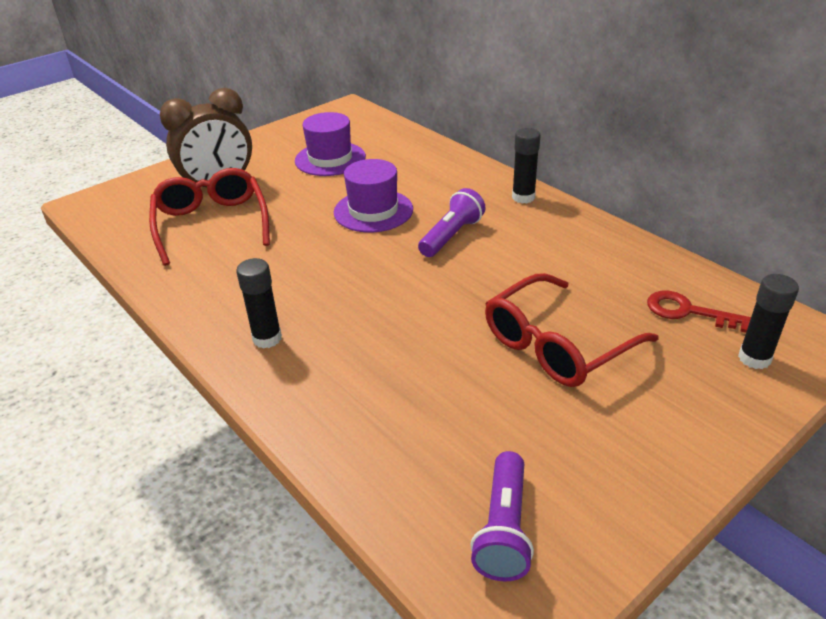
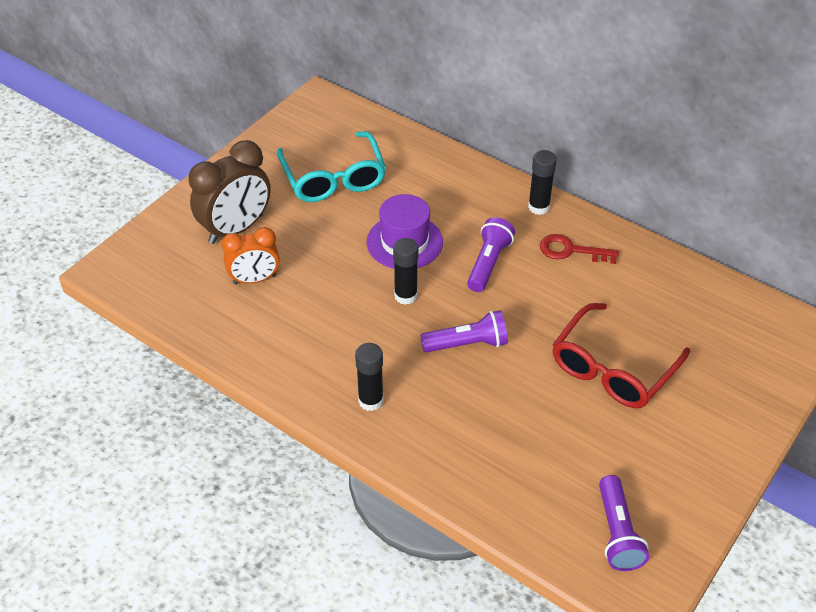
camera: 15 degrees left, 10 degrees up
red glasses [149,168,270,266] -> orange clock [222,227,280,284]
purple hat [295,112,366,176] -> turquoise glasses [277,131,386,202]
red key [647,291,751,333] -> red key moved to [540,234,619,264]
black glue stick [738,274,799,369] -> black glue stick moved to [393,238,418,305]
none -> purple flashlight [420,310,508,353]

